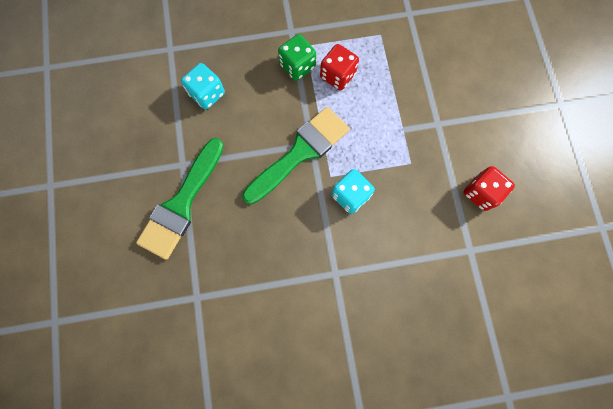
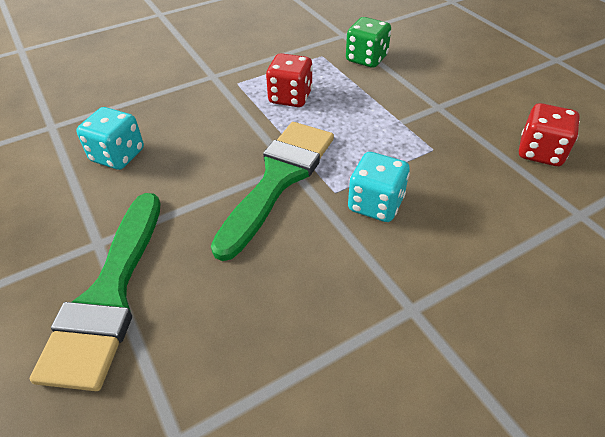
camera: 20 degrees left, 30 degrees down
green dice [278,34,316,81] -> green dice moved to [346,17,391,68]

